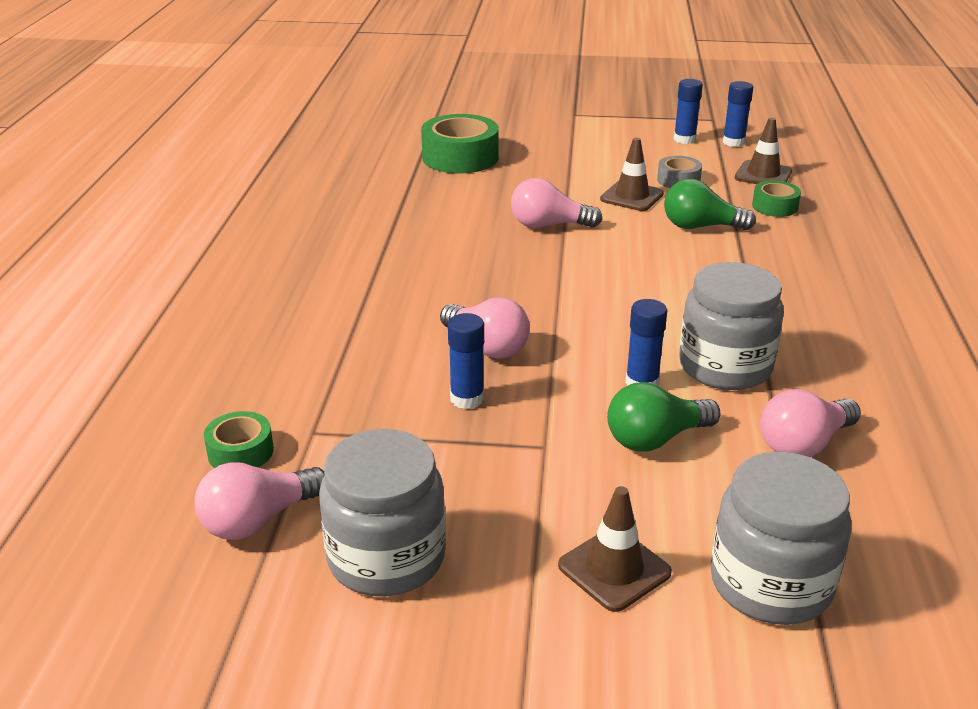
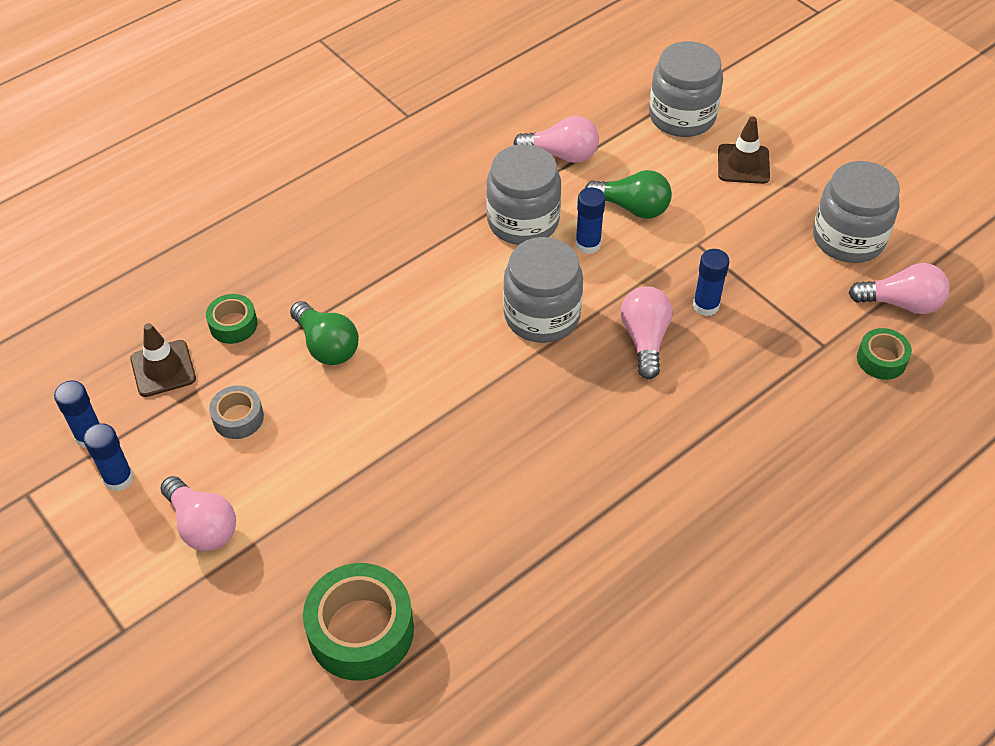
camera: 135 degrees left, 20 degrees up
pink light bulb [511,178,603,228] -> pink light bulb moved to [160,476,236,551]
brown traffic cone [600,137,664,211] -> none
none -> grey jar [503,237,583,343]

